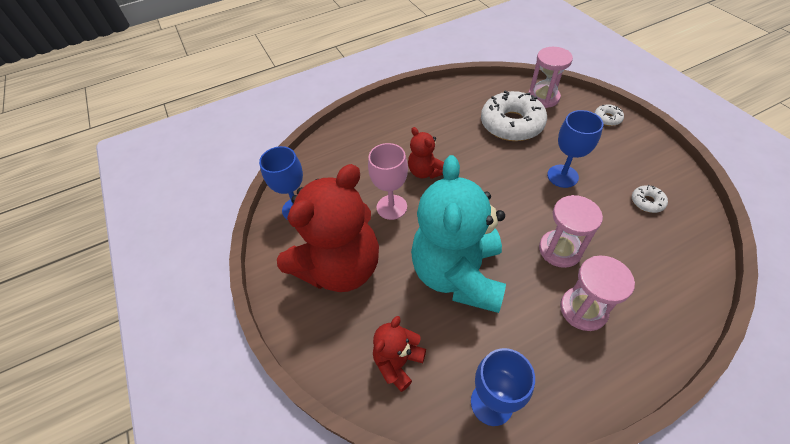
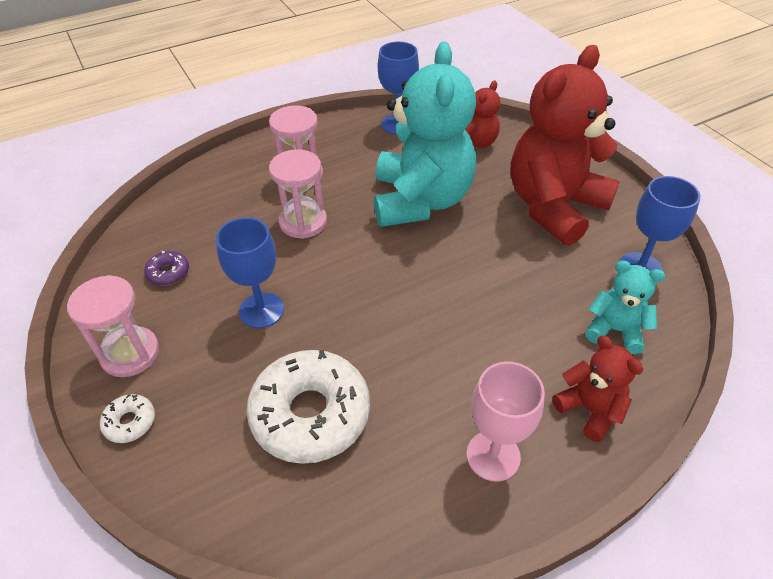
camera: 175 degrees right, 5 degrees down
pink goblet [368,143,408,220] -> pink goblet moved to [467,361,545,482]
red teddy bear [408,127,444,179] -> red teddy bear moved to [552,335,643,442]
pink hourglass [528,47,573,108] -> pink hourglass moved to [67,275,159,377]
white donut [632,185,668,213] -> purple donut [144,251,189,286]
none -> turquoise teddy bear [585,260,665,354]

